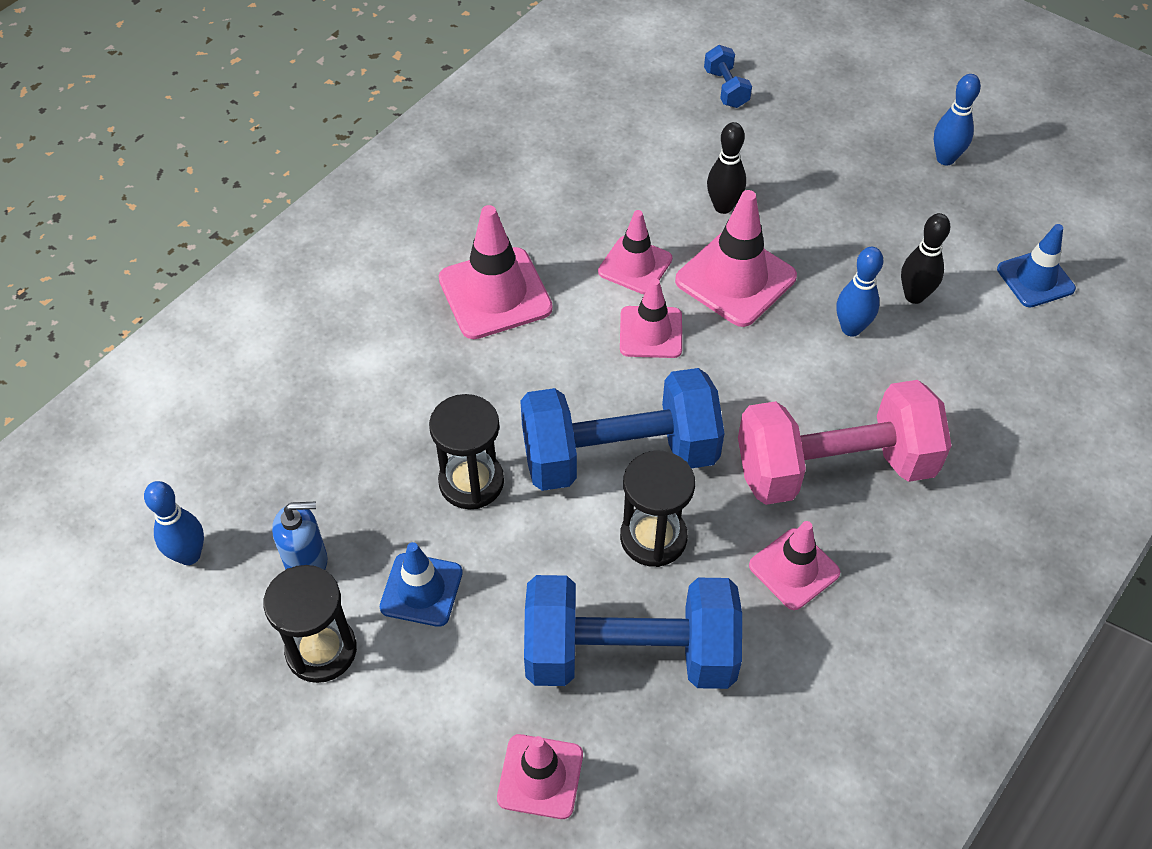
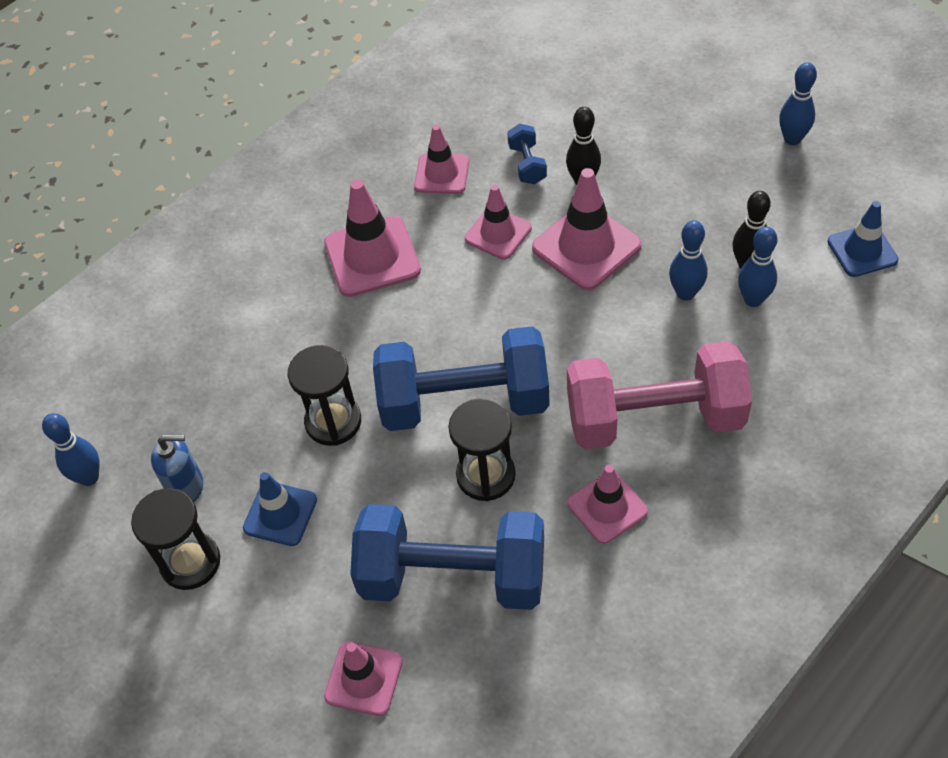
camera: 10 degrees right, 0 degrees up
pink traffic cone [620,278,682,358] -> pink traffic cone moved to [414,125,469,194]
blue dumbbell [704,45,752,108] -> blue dumbbell moved to [507,124,547,184]
none -> blue bowling pin [738,227,777,307]

